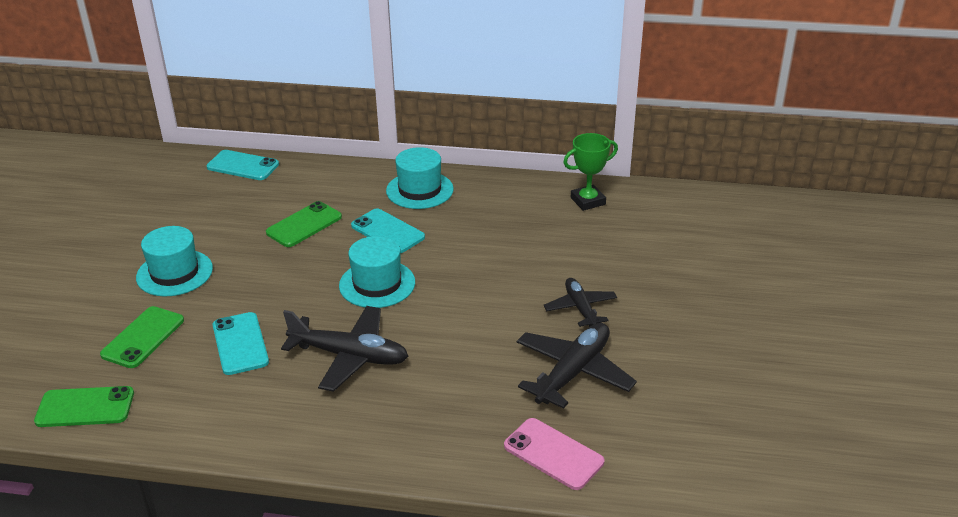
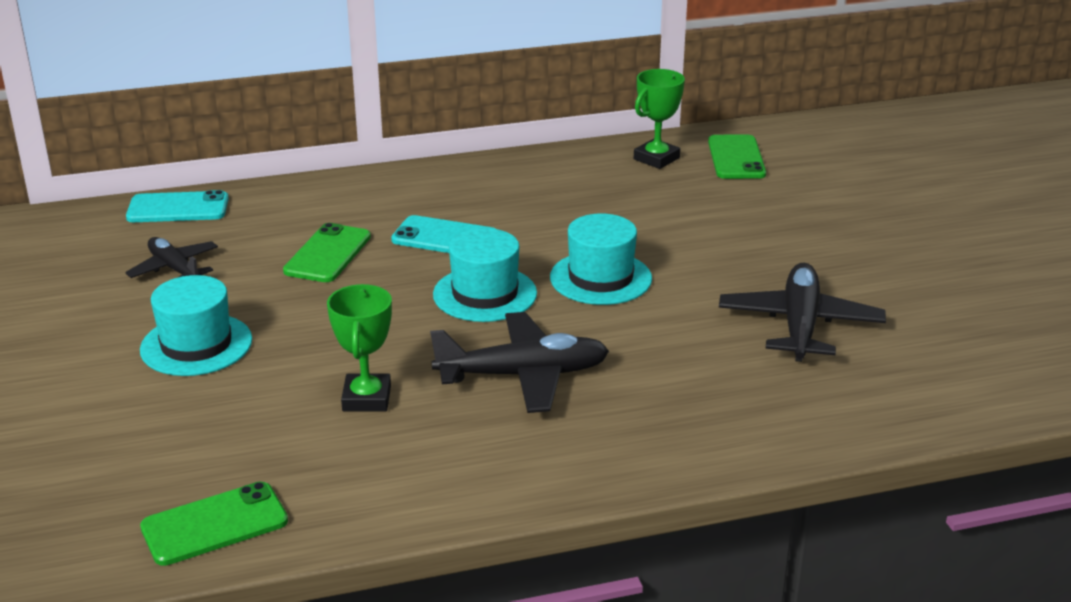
camera: 25 degrees left, 5 degrees down
green phone [100,306,184,368] -> green phone moved to [708,135,766,179]
turquoise phone [213,312,269,375] -> green trophy [327,284,392,411]
turquoise hat [386,147,454,209] -> turquoise hat moved to [550,214,652,305]
pink phone [504,418,604,490] -> none
black plane [544,278,617,327] -> black plane moved to [125,237,218,278]

